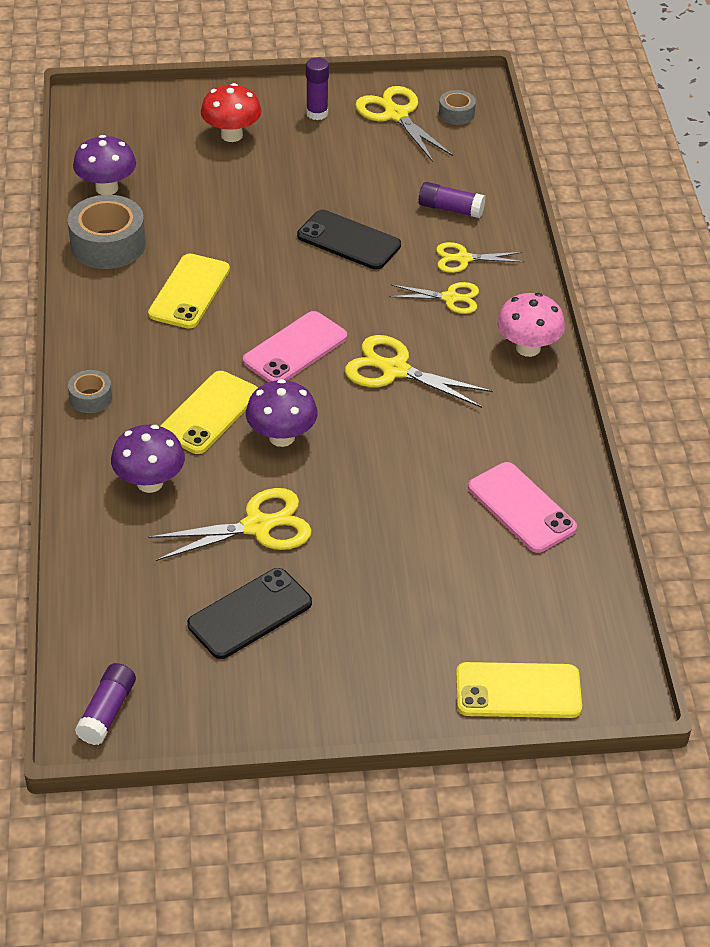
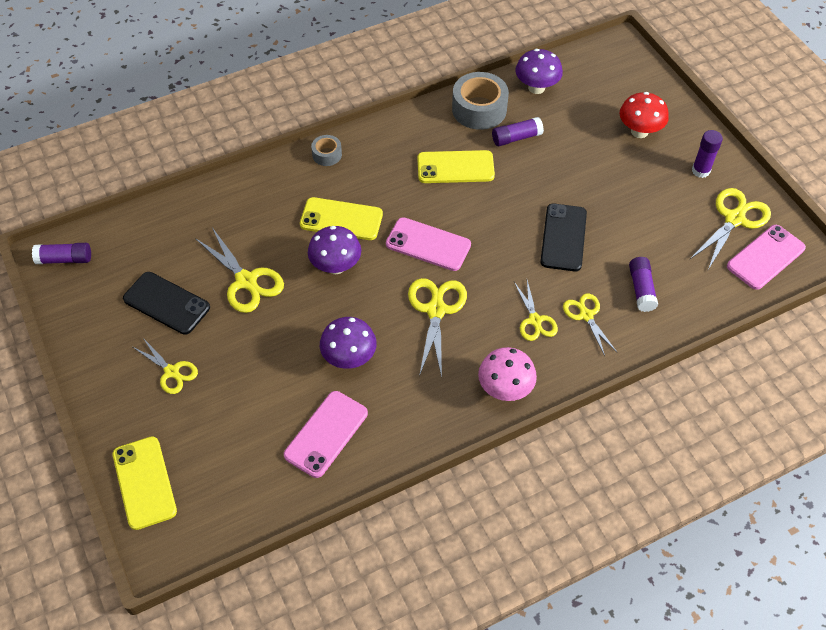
camera: 70 degrees right, 10 degrees up
purple mushroom [111,425,185,493] -> purple mushroom moved to [320,317,377,369]
grey tape [439,90,476,125] -> pink phone [727,225,806,290]
none -> yellow scissors [133,338,198,394]
none -> purple glue stick [492,117,544,146]

